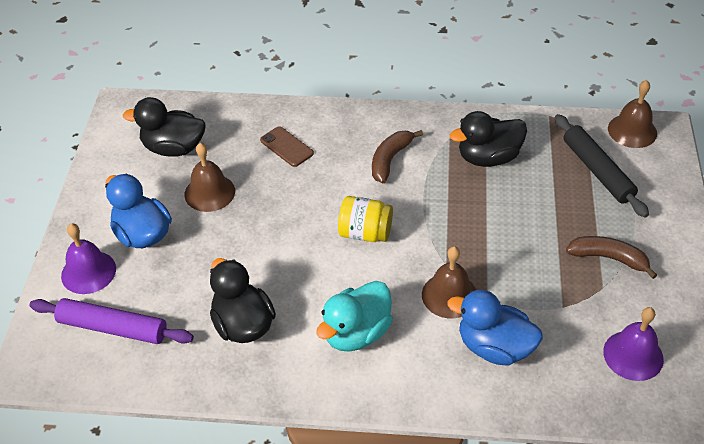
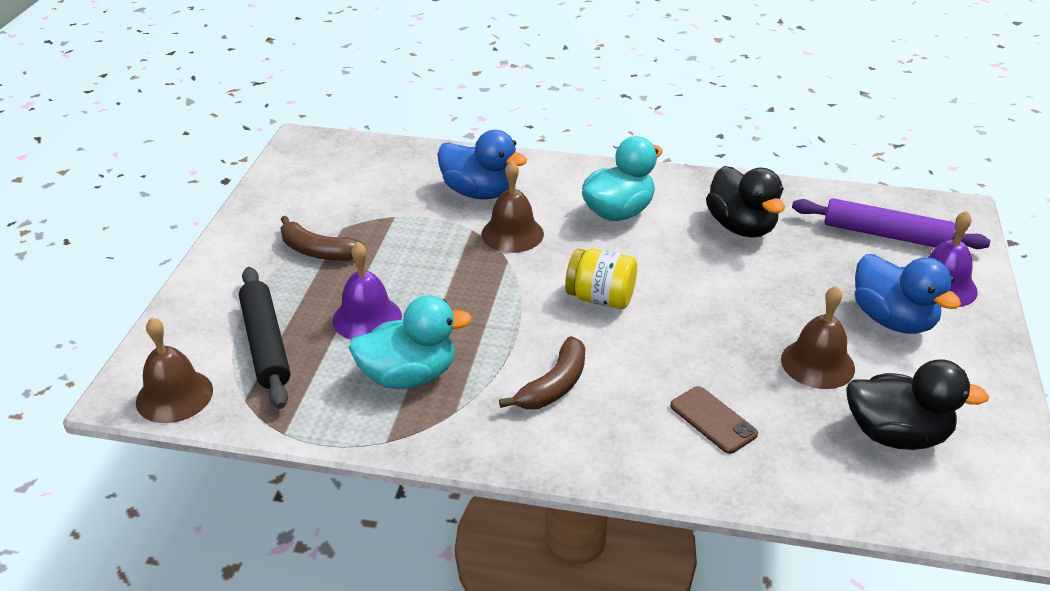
camera: 175 degrees left, 10 degrees down
black duck [450,111,527,167] -> turquoise duck [349,295,472,389]
purple bell [603,307,664,381] -> purple bell moved to [332,242,402,340]

